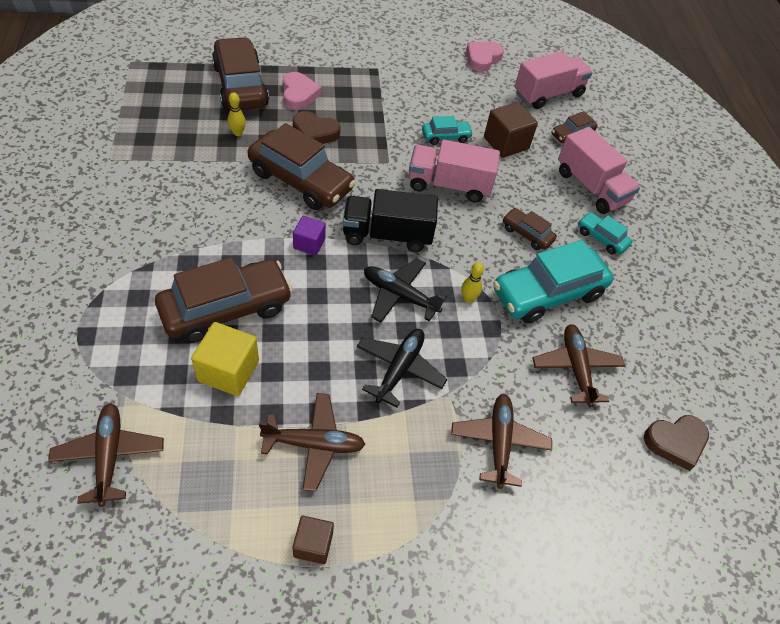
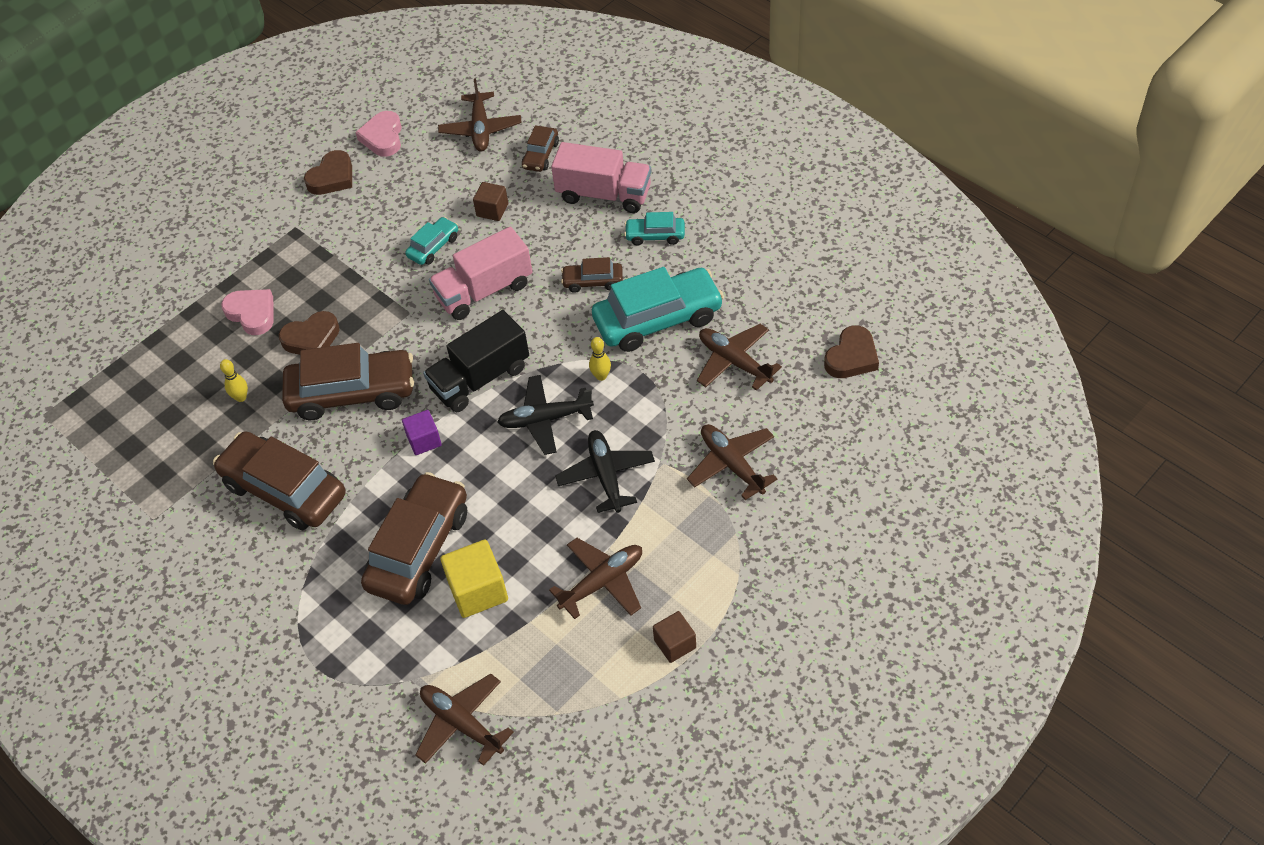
camera: 30 degrees left, 0 degrees up
brown car [212,37,269,110] -> brown car moved to [213,431,345,530]
brown cube [484,102,538,158] -> brown cube [473,182,508,221], size x0.62
turquoise car [493,240,614,324] -> turquoise car turned 135 degrees counterclockwise [592,267,724,352]
pink truck [515,52,593,109] -> brown plane [438,78,522,151]
none -> brown heart [304,150,352,195]

